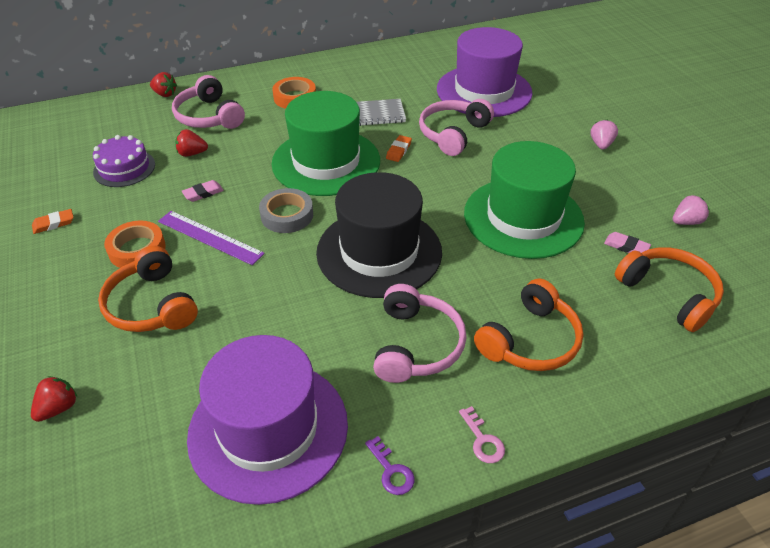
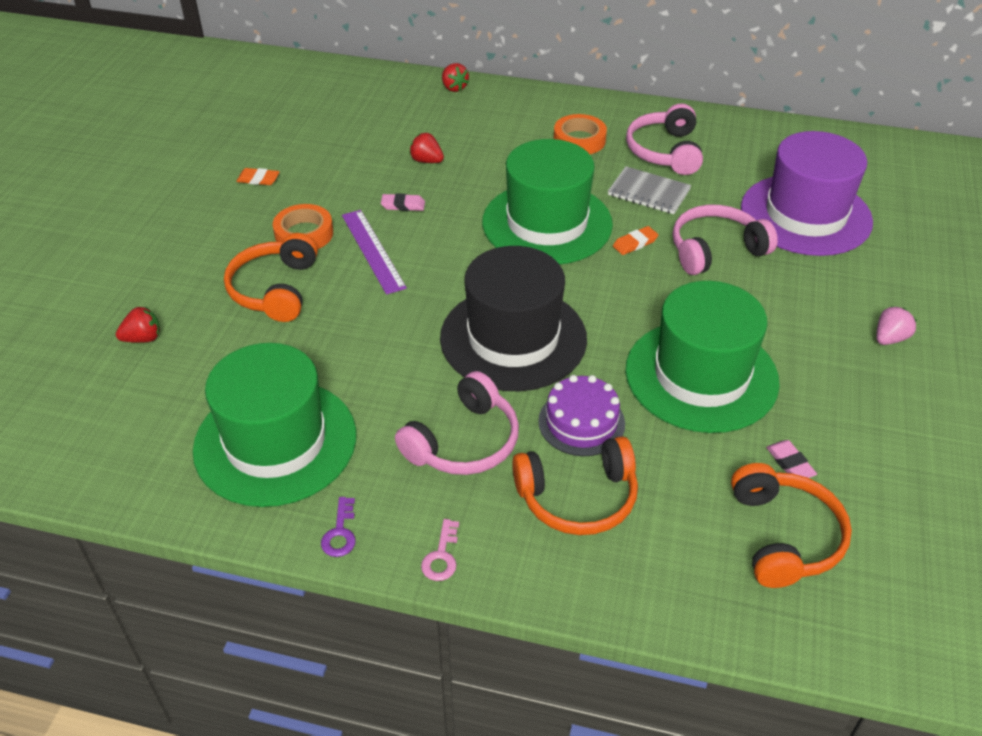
camera: 35 degrees right, 0 degrees up
purple cake [93,135,155,187] -> purple cake moved to [538,375,625,456]
pink headphones [172,75,245,129] -> pink headphones moved to [626,103,703,175]
purple hat [187,335,348,505] -> green hat [193,343,356,507]
grey tape [259,188,313,233] -> none
pink strawberry [673,195,709,225] -> none

